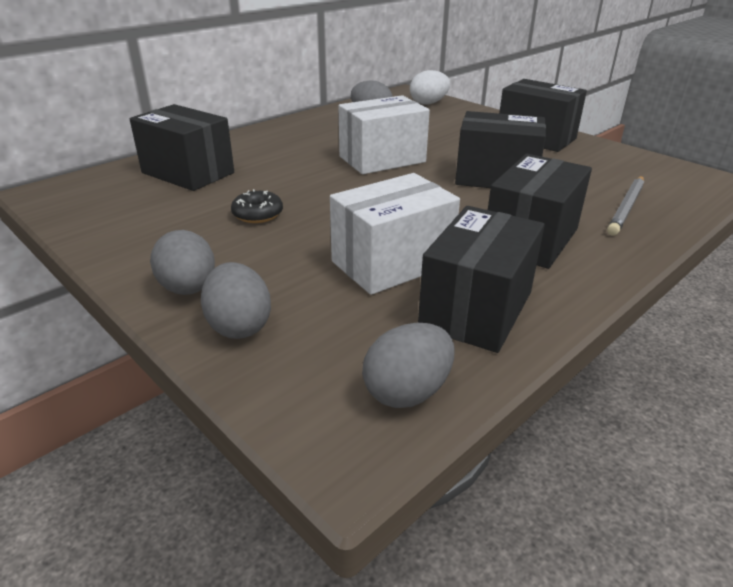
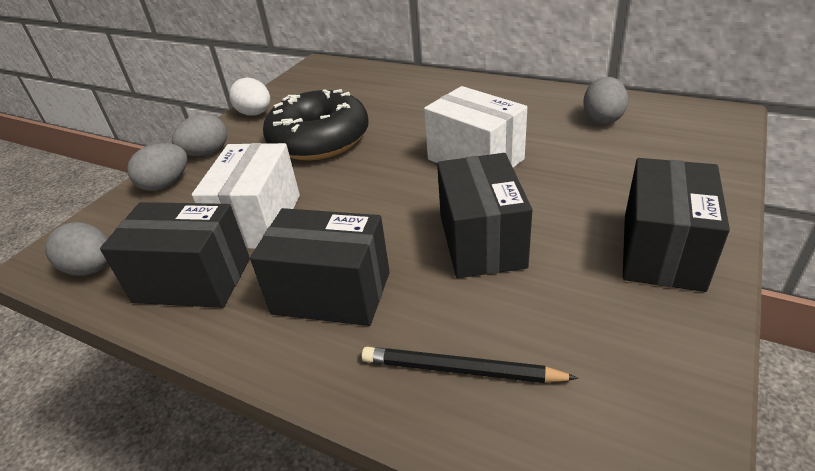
camera: 75 degrees right, 5 degrees up
black box [130,104,234,191] -> none
black donut [231,189,283,223] -> black donut [263,89,369,160], size x2.46
white box [330,173,460,295] -> white box turned 60 degrees clockwise [192,143,300,249]
white egg [410,70,450,105] -> white egg moved to [229,78,270,116]
grey pencil [607,176,644,236] -> black pencil [362,347,578,383]

